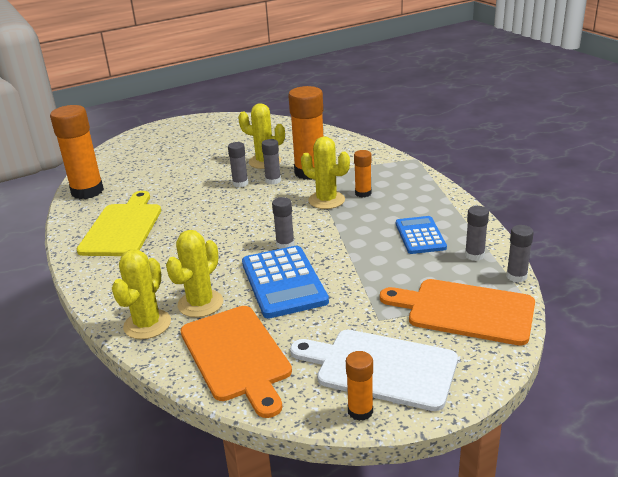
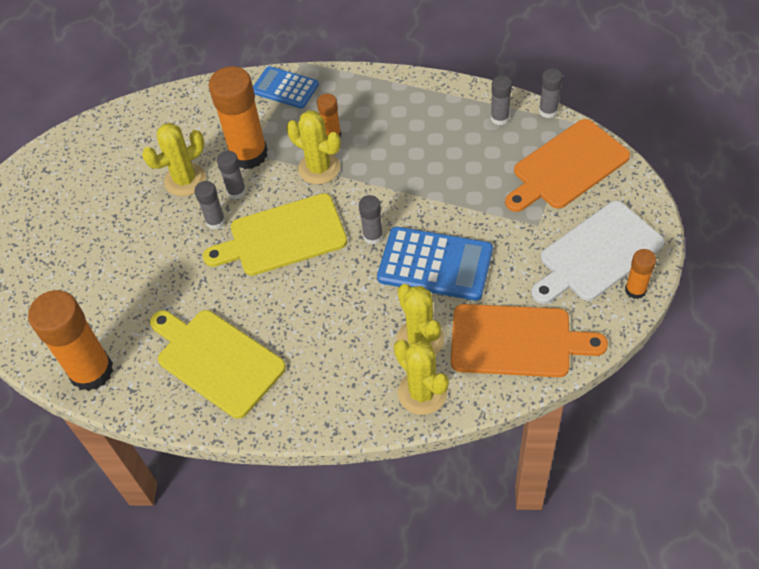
camera: 55 degrees left, 25 degrees up
yellow cactus [301,137,350,209] -> yellow cactus turned 60 degrees clockwise [287,110,341,185]
blue calculator [396,216,447,254] -> blue calculator moved to [253,66,319,109]
none -> yellow cutting board [203,193,347,276]

